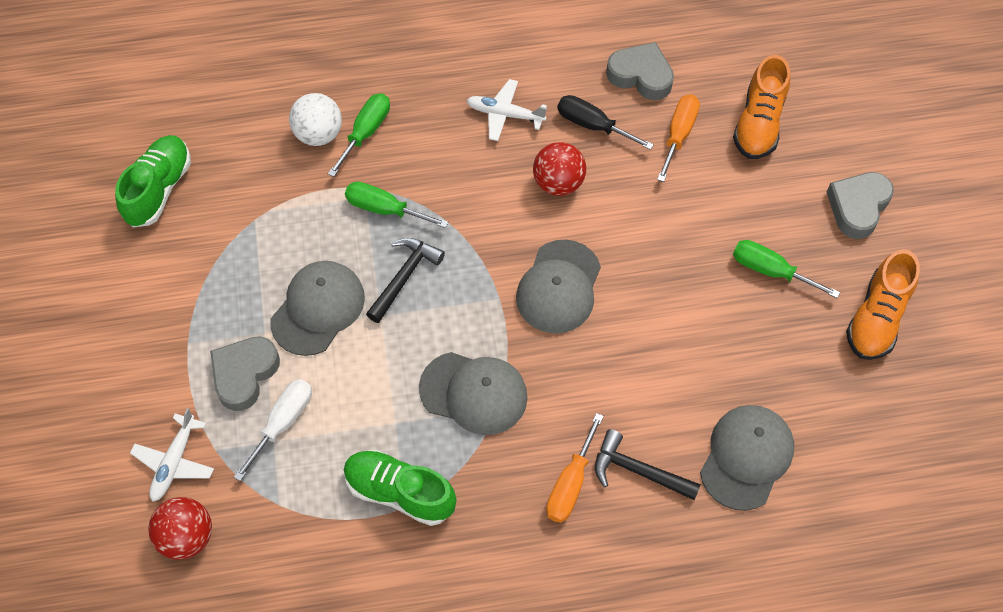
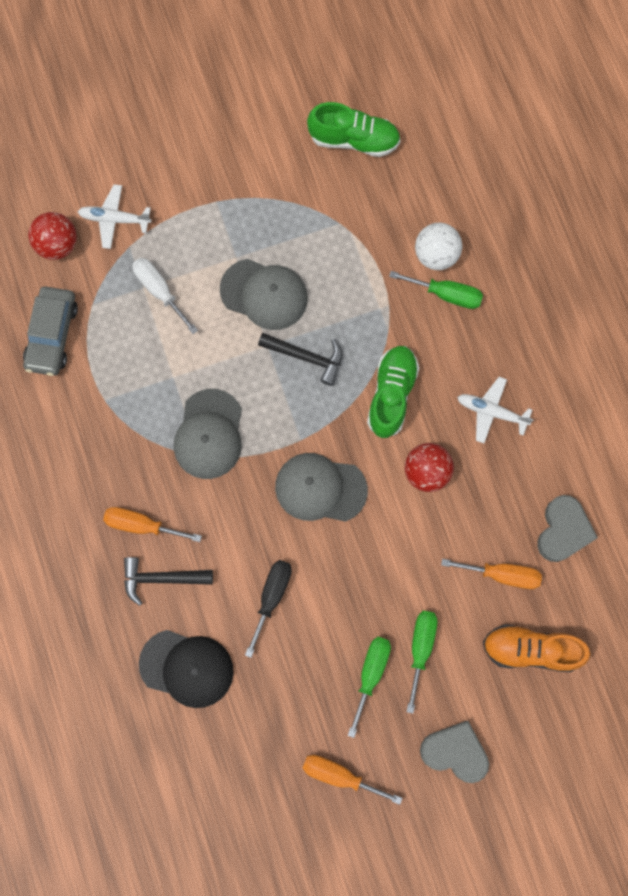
camera: 80 degrees right, 15 degrees up
grey heart [210,336,280,411] -> none
white screwdriver [234,379,312,481] -> white screwdriver turned 150 degrees counterclockwise [132,258,198,334]
green shoe [344,450,457,526] -> green shoe moved to [367,346,419,438]
green screwdriver [345,182,448,228] -> green screwdriver moved to [407,611,437,713]
white plane [466,79,547,141] -> white plane turned 75 degrees counterclockwise [457,377,534,443]
black screwdriver [557,95,654,150] -> black screwdriver moved to [245,560,292,658]
black hammer [595,429,701,500] -> black hammer turned 105 degrees counterclockwise [124,557,213,606]
grey cap [700,405,794,511] -> black cap [139,630,234,708]
orange shoe [846,249,920,360] -> orange screwdriver [303,755,402,805]
none -> grey car [23,287,78,376]

